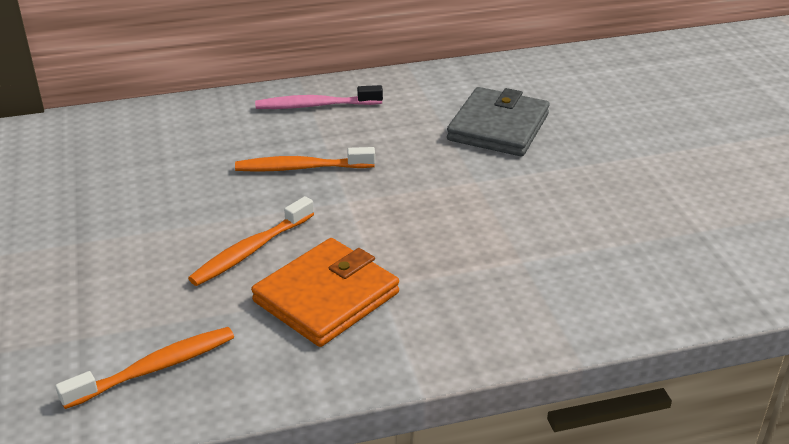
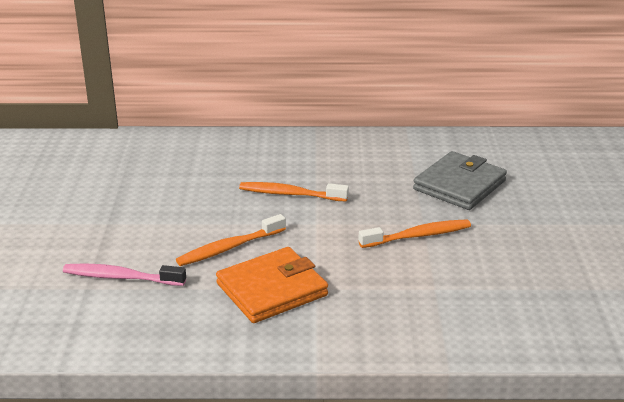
camera: 15 degrees right, 5 degrees down
orange toothbrush [55,327,234,409] -> orange toothbrush moved to [358,219,471,248]
pink toothbrush [255,85,383,109] -> pink toothbrush moved to [63,263,186,286]

